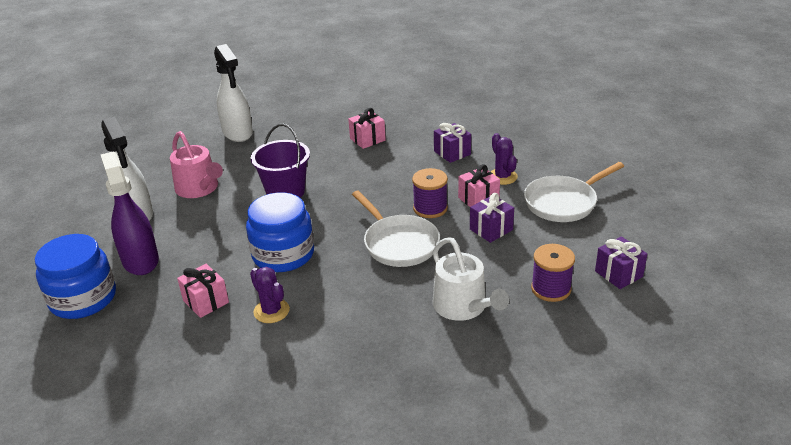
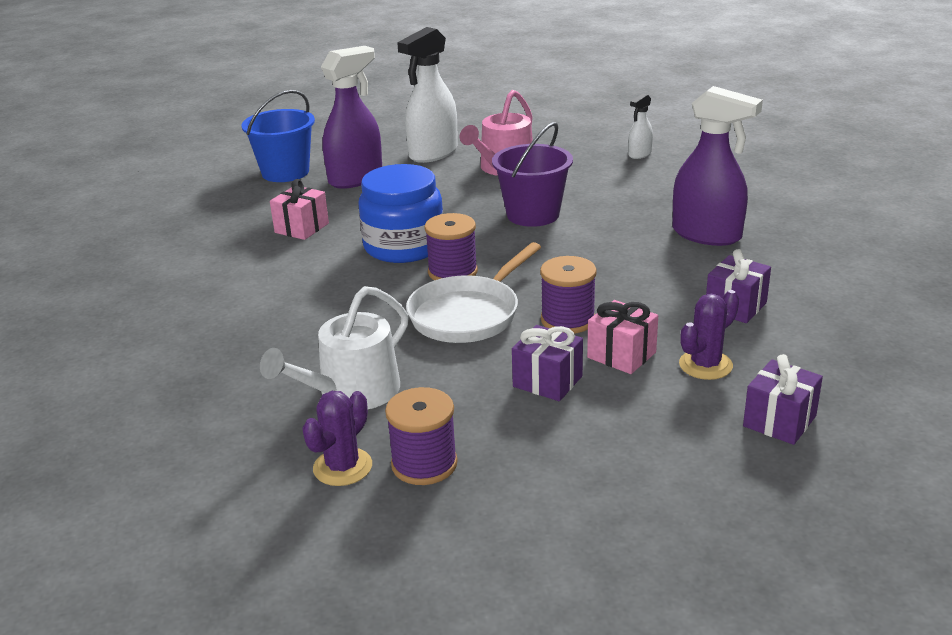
camera: 70 degrees right, 5 degrees down
blue jar [35,234,116,319] -> blue bucket [241,90,315,182]
white spray bottle [214,44,253,142] -> white spray bottle [628,93,653,159], size x0.49
purple cactus [250,267,290,323] -> purple cactus moved to [302,391,372,486]
pink gift [348,108,386,149] -> purple spray bottle [672,86,763,246]
white pan [524,162,624,222] -> none
purple gift [595,236,647,289] -> purple gift moved to [743,354,823,445]
none -> purple spool [425,213,478,280]

